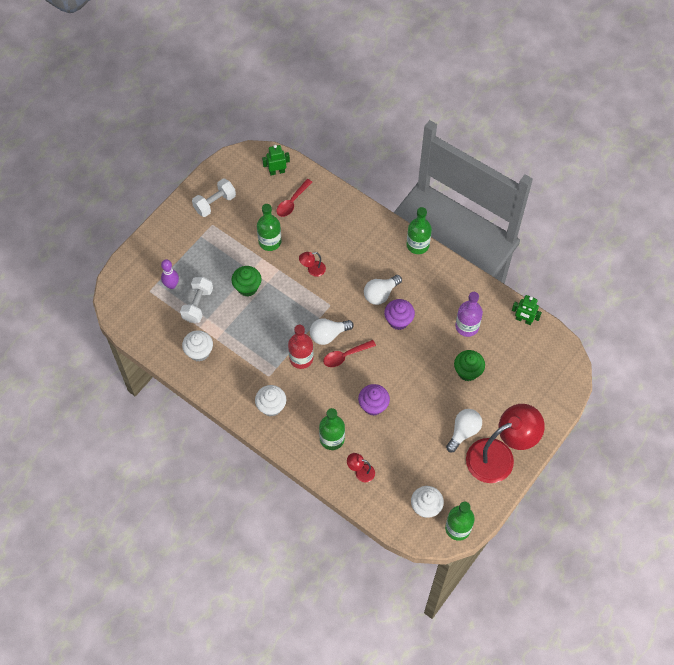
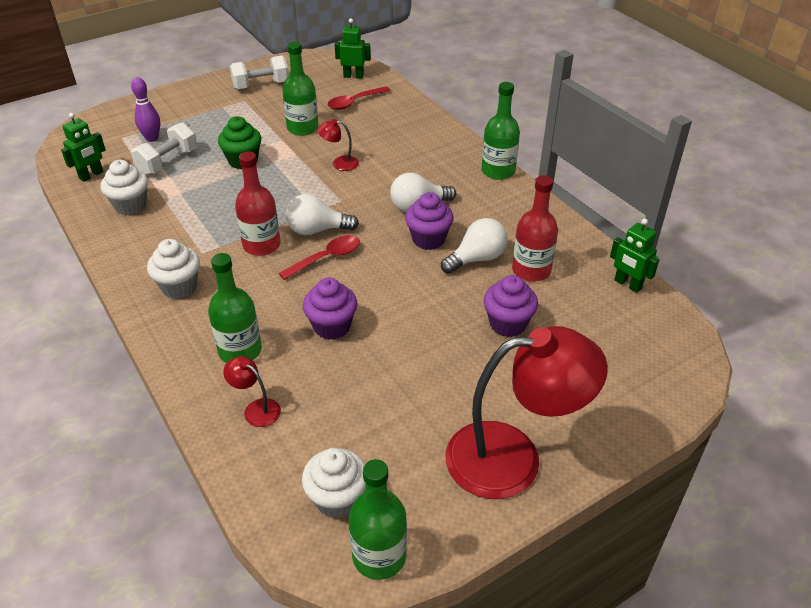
camera: 20 degrees right, 20 degrees down
red spoon [323,340,376,367] -> red spoon turned 150 degrees clockwise [279,235,360,280]
white light bulb [446,409,482,452] -> white light bulb moved to [441,218,508,274]
green cupcake [454,350,485,381] -> purple cupcake [484,275,538,337]
purple bottle [455,292,483,337] -> red bottle [512,175,558,282]
none -> green robot [61,113,106,182]

